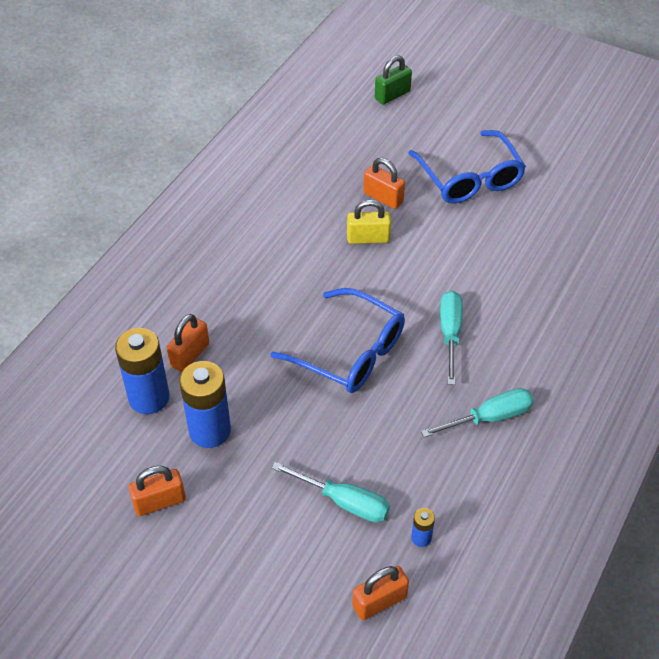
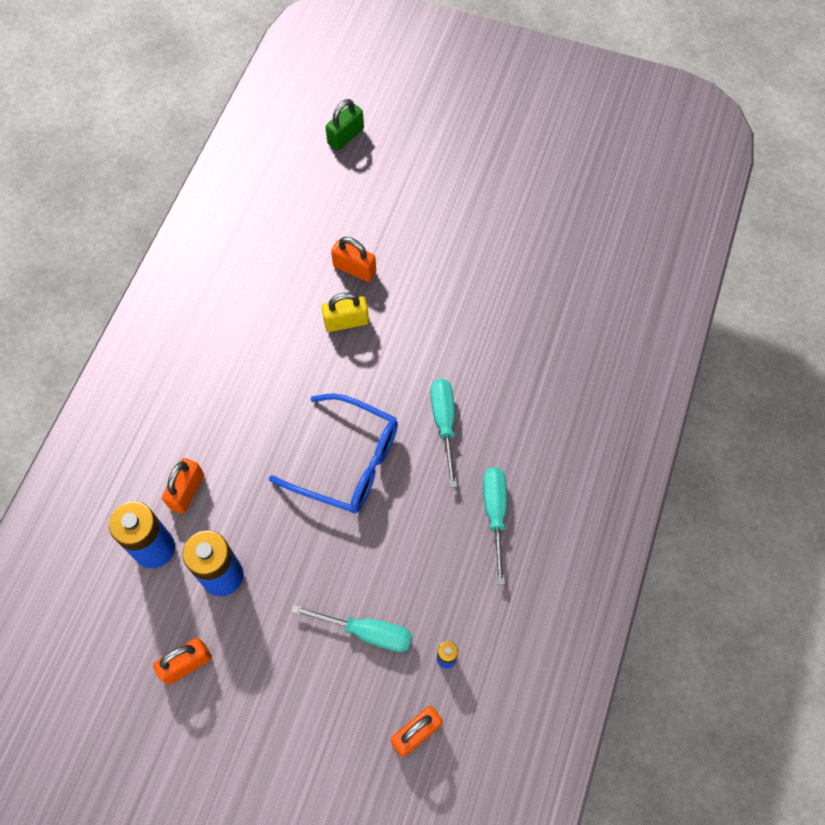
camera: 10 degrees left, 15 degrees up
blue glasses [408,130,526,204] -> none
turquoise screwdriver [421,388,534,438] -> turquoise screwdriver turned 60 degrees counterclockwise [483,467,507,585]

